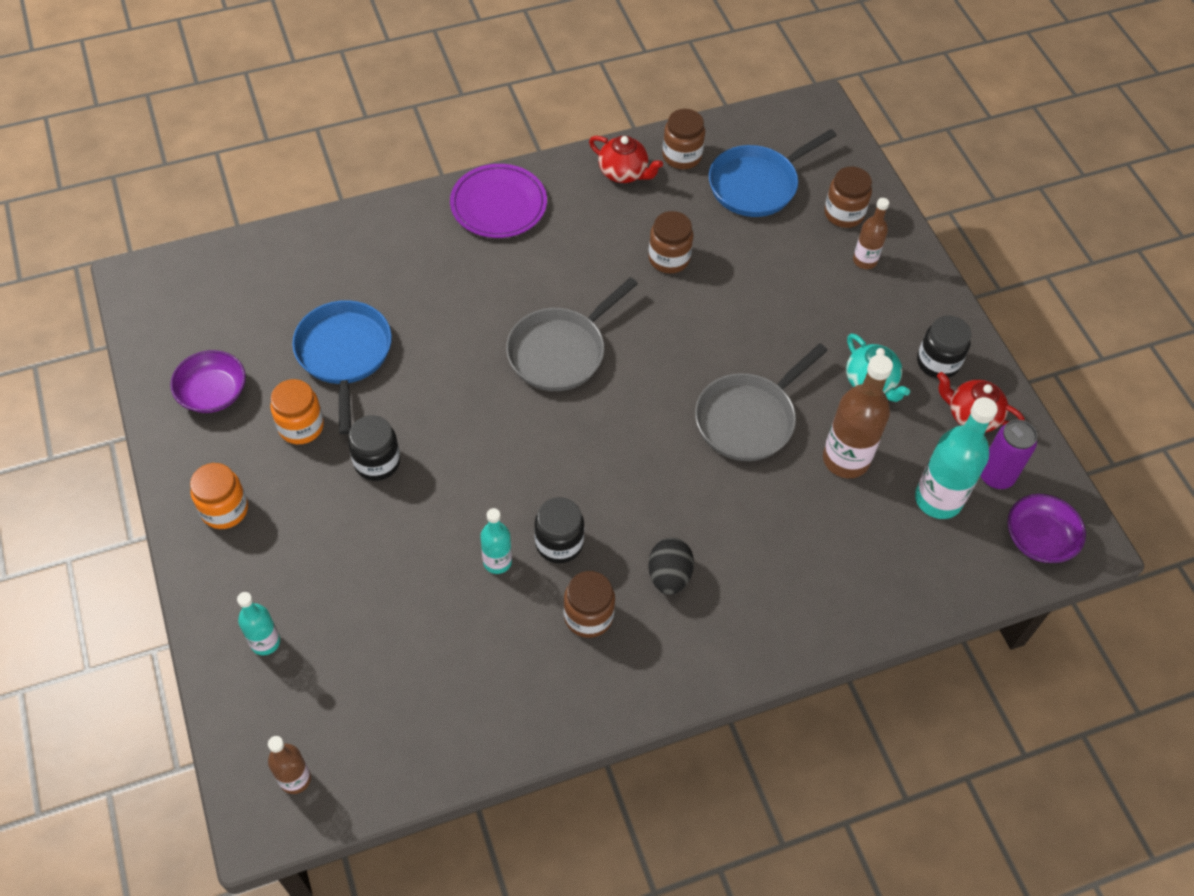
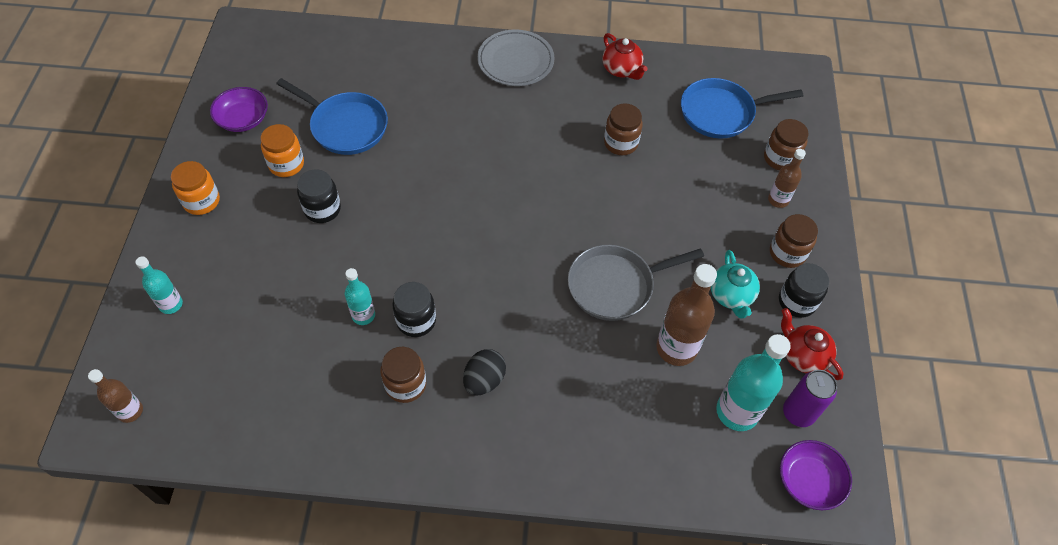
camera: 25 degrees right, 0 degrees up
blue pan [292,300,392,435] -> blue pan turned 105 degrees clockwise [276,78,388,155]
purple plate [450,164,547,238] -> grey plate [477,30,555,86]
grey pan [506,277,638,391] -> none
brown jar [662,109,705,169] -> brown jar moved to [770,214,818,268]

